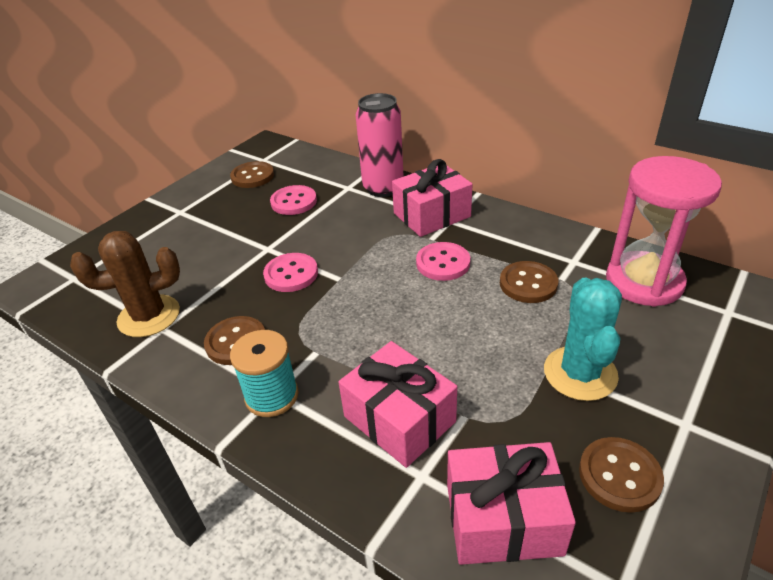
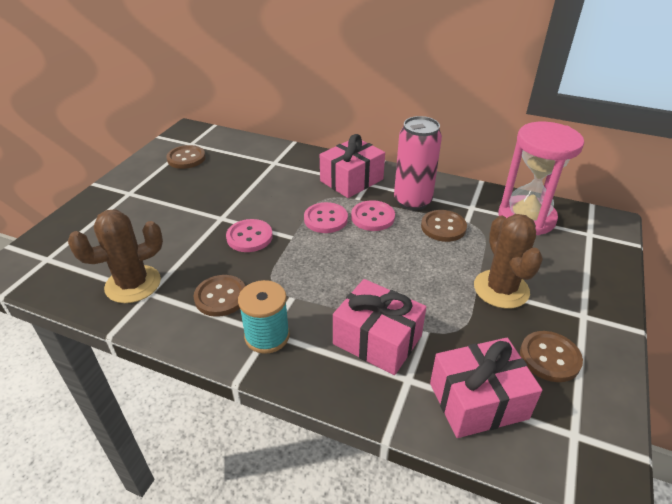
camera: 15 degrees left, 0 degrees up
pink button [270,185,317,215] -> pink button moved to [304,202,348,233]
pink can [356,93,404,197] -> pink can moved to [394,116,442,210]
turquoise cactus [544,278,622,401] -> brown cactus [474,214,543,309]

